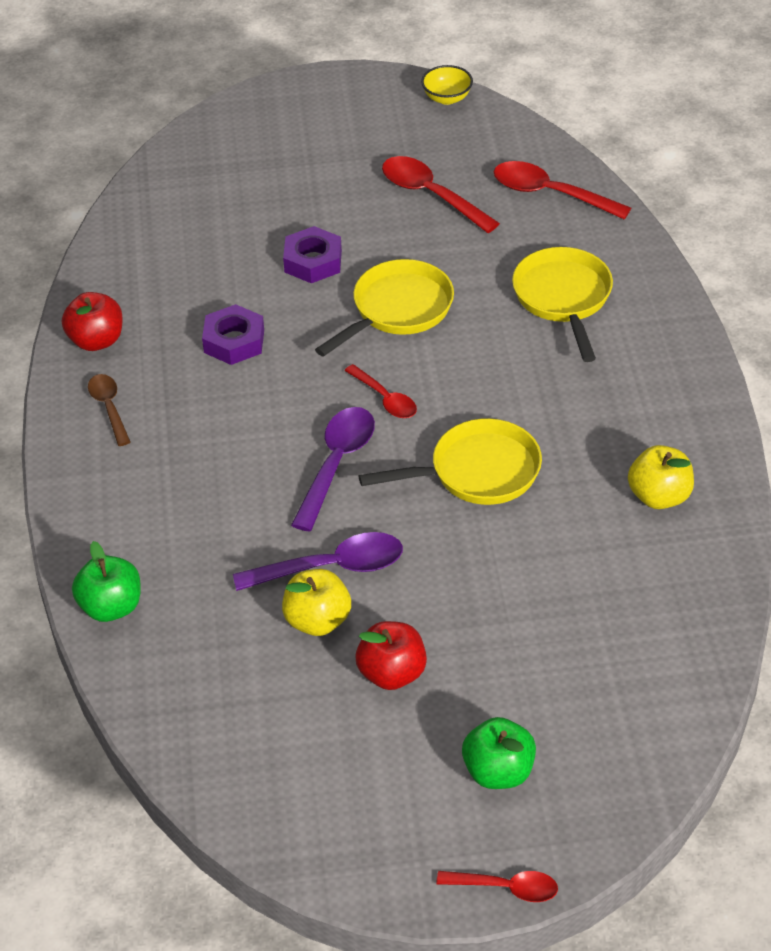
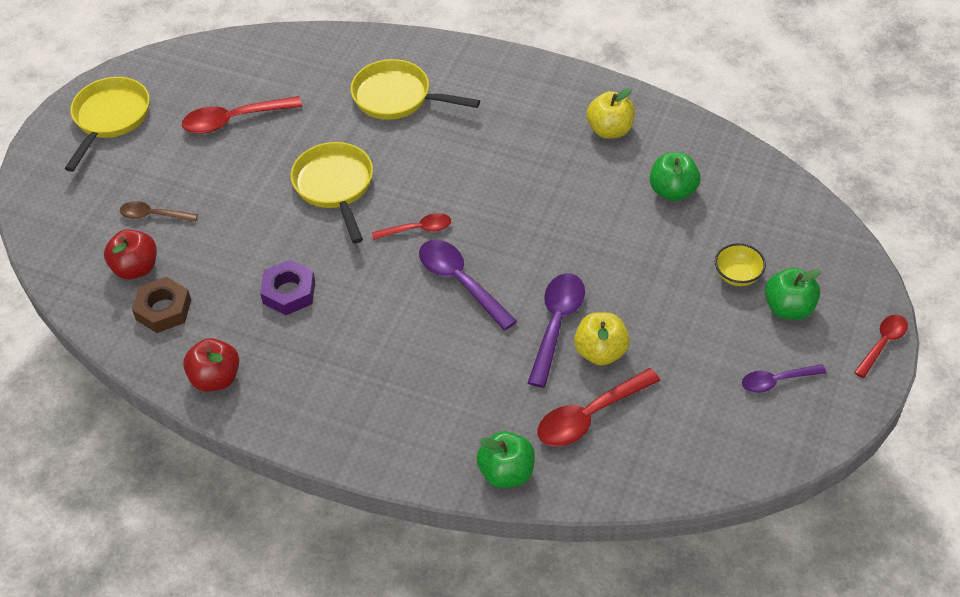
camera: 60 degrees left, 5 degrees up
brown spoon [88,374,131,446] -> brown spoon moved to [120,201,198,222]
purple nut [283,226,342,283] -> none
red apple [356,621,427,690] -> red apple moved to [104,229,157,279]
yellow pan [359,418,542,505] -> yellow pan moved to [65,77,150,172]
yellow bowl [421,65,473,105] -> yellow bowl moved to [715,243,766,286]
red spoon [494,161,631,220] -> red spoon moved to [538,368,661,446]
none -> brown nut [132,277,191,333]
none -> green apple [650,152,701,201]
none -> purple spoon [742,364,827,393]

